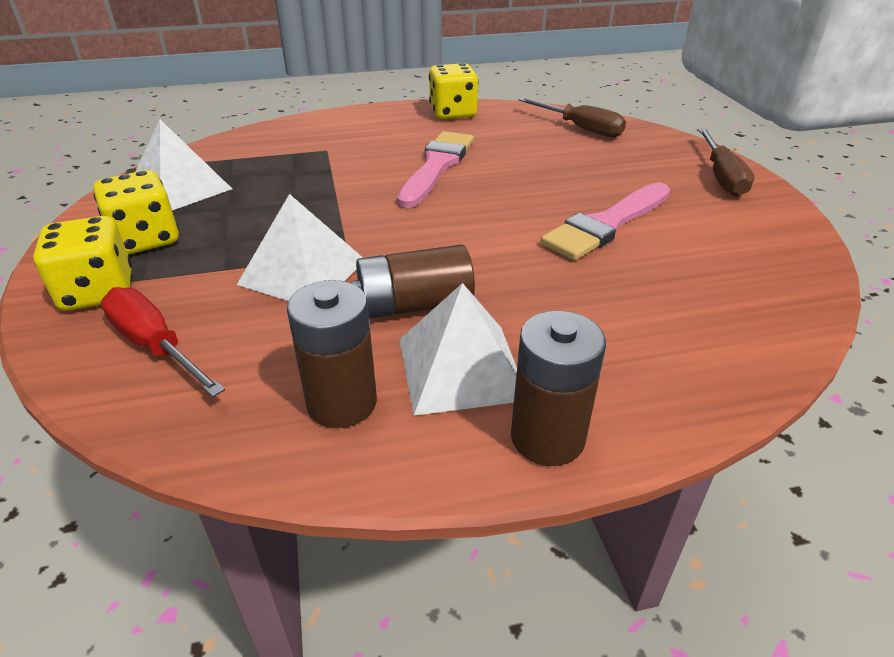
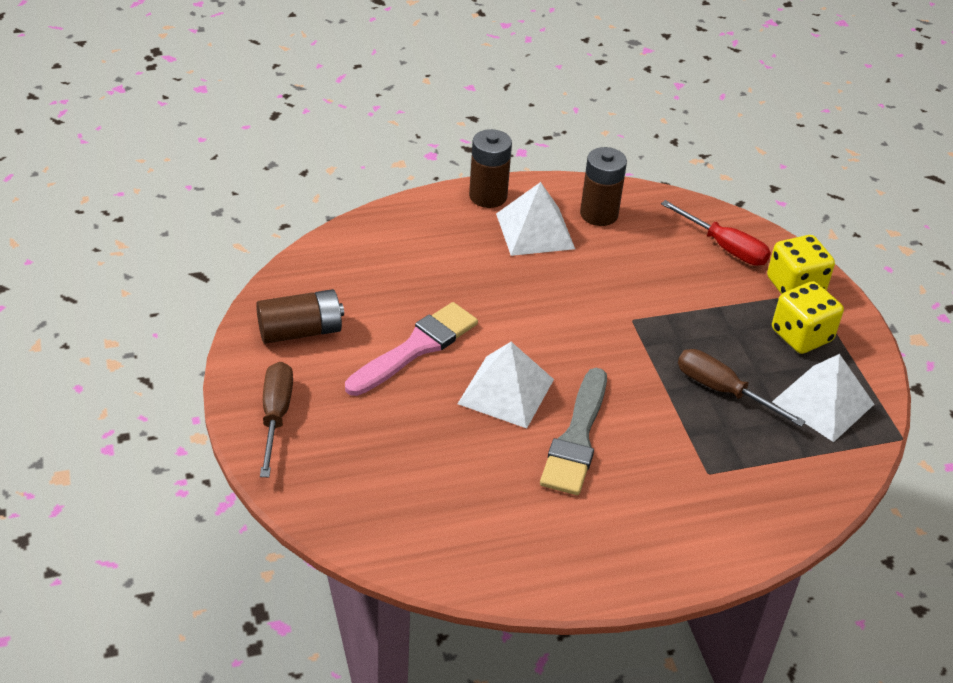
camera: 175 degrees right, 5 degrees up
white pyramid [237,194,363,301] -> white pyramid moved to [458,342,554,428]
brown battery [352,245,475,319] -> brown battery moved to [256,289,344,344]
pink brush [397,131,474,208] -> grey brush [540,368,607,495]
yellow dice [429,63,479,119] -> none
brown screwdriver [518,97,626,137] -> brown screwdriver moved to [678,349,806,427]

